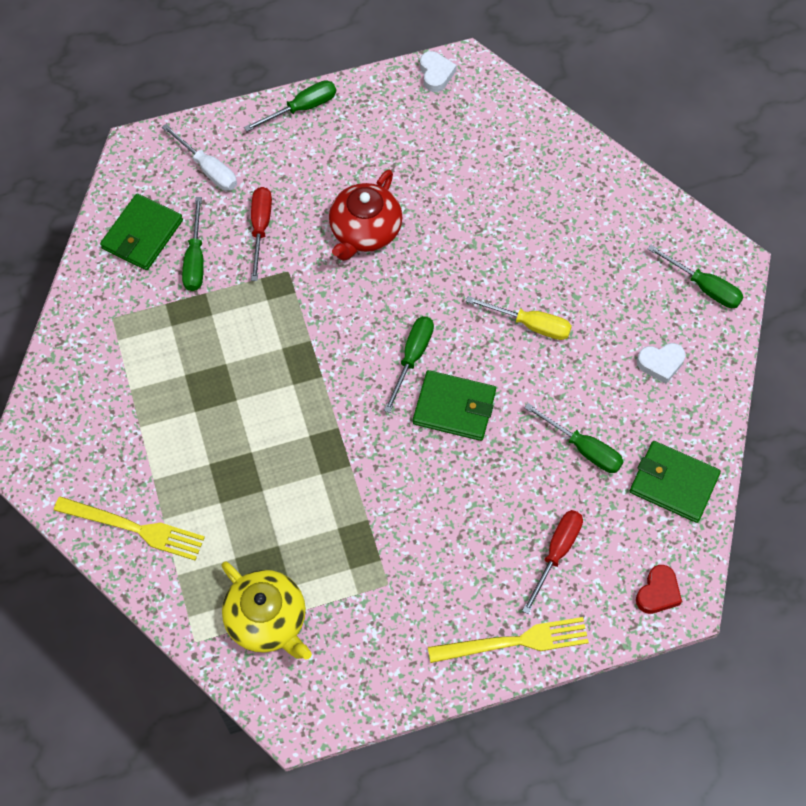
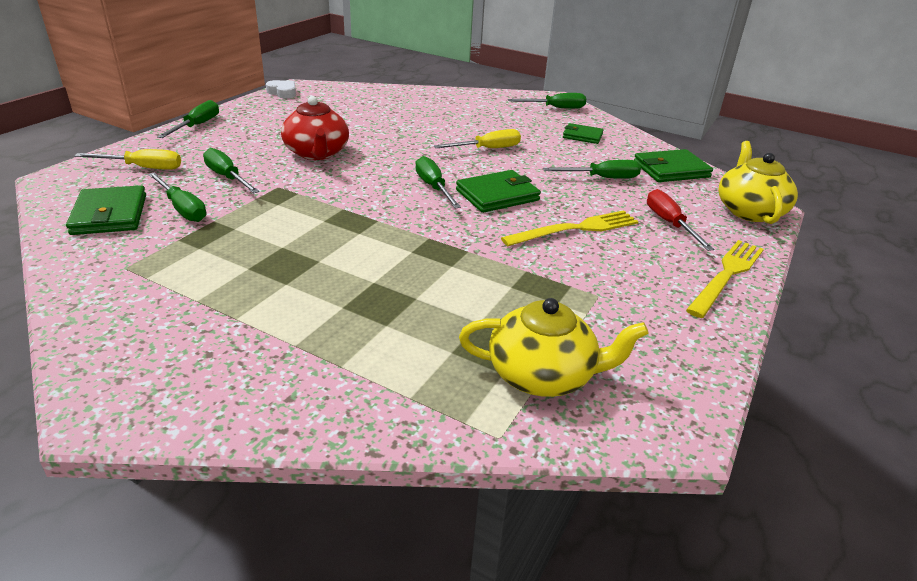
camera: 45 degrees left, 30 degrees down
yellow fork [54,496,205,560] -> yellow fork moved to [501,210,639,246]
white screwdriver [162,124,237,191] -> yellow screwdriver [74,149,181,170]
red screwdriver [251,187,272,281] -> green screwdriver [203,148,260,194]
red heart [636,565,682,614] -> yellow teapot [718,141,798,224]
white heart [637,343,685,384] -> green wallet [563,123,604,144]

